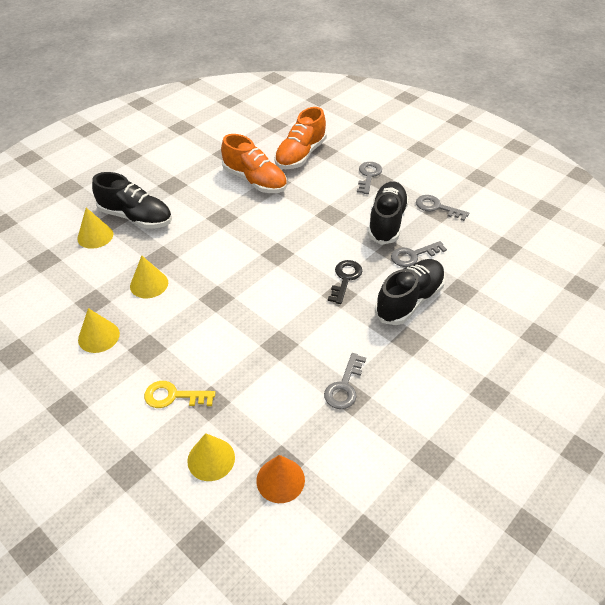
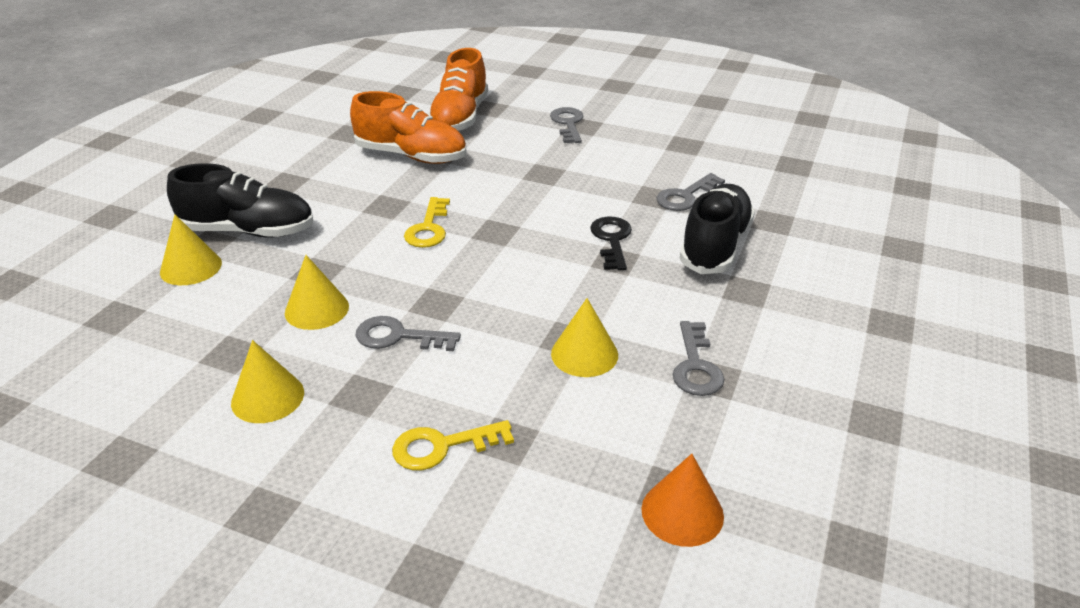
camera: 20 degrees left, 10 degrees down
yellow cone [187,433,235,481] -> yellow cone moved to [551,298,618,377]
black shoe [368,181,409,245] -> none
grey key [416,195,469,221] -> grey key moved to [355,316,461,351]
none -> yellow key [404,197,450,248]

